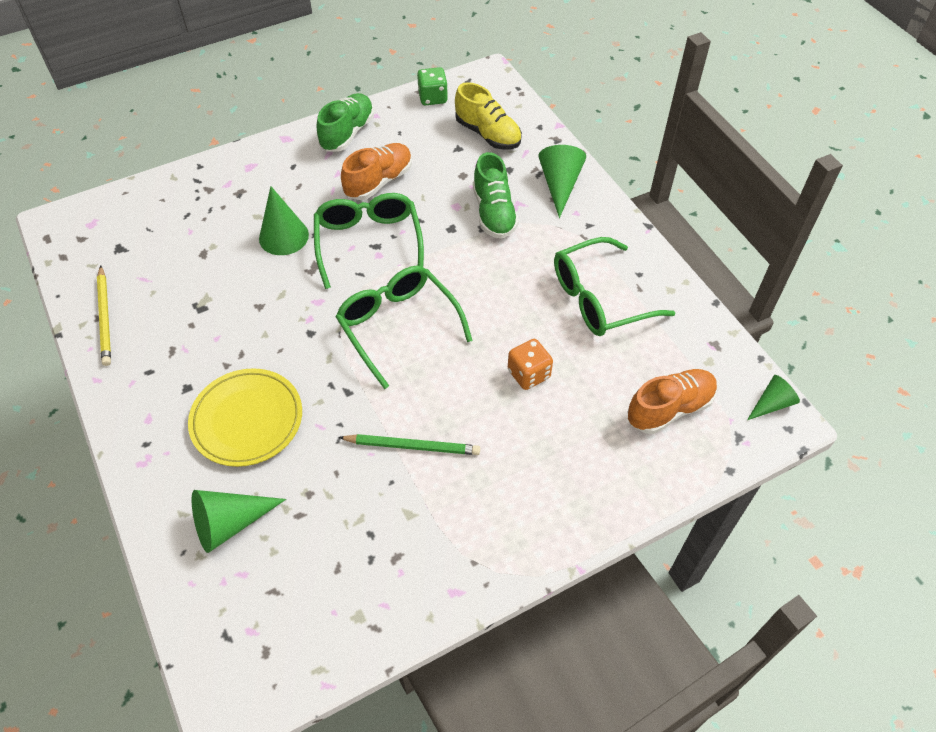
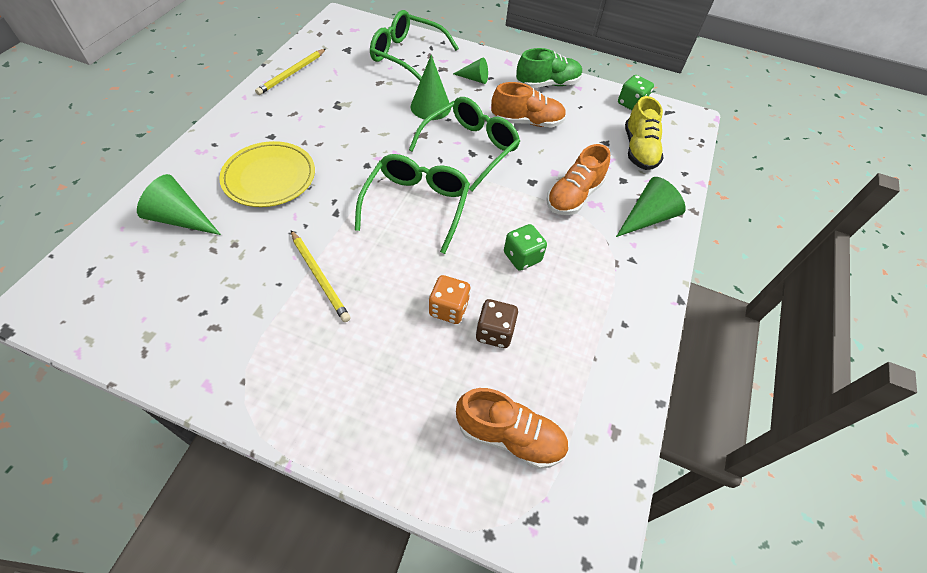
camera: 45 degrees right, 0 degrees up
green pencil [338,434,480,455] -> yellow pencil [291,230,351,322]
green shoe [473,152,519,239] -> orange shoe [546,144,610,215]
green glasses [554,237,675,336] -> green glasses moved to [370,10,459,81]
green cone [747,375,800,420] -> green cone moved to [453,57,488,84]
none -> brown dice [476,299,518,348]
none -> green dice [504,224,547,271]

